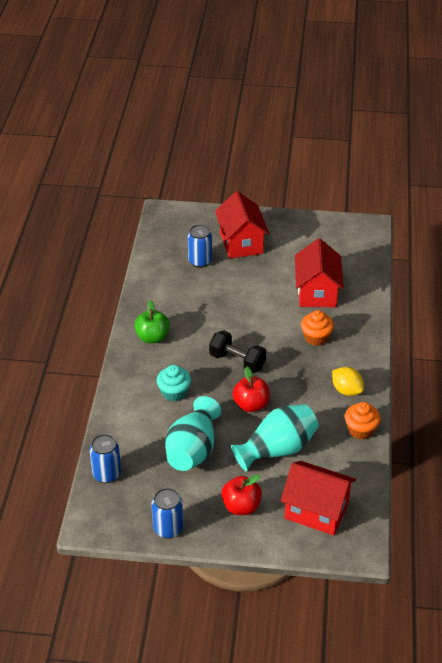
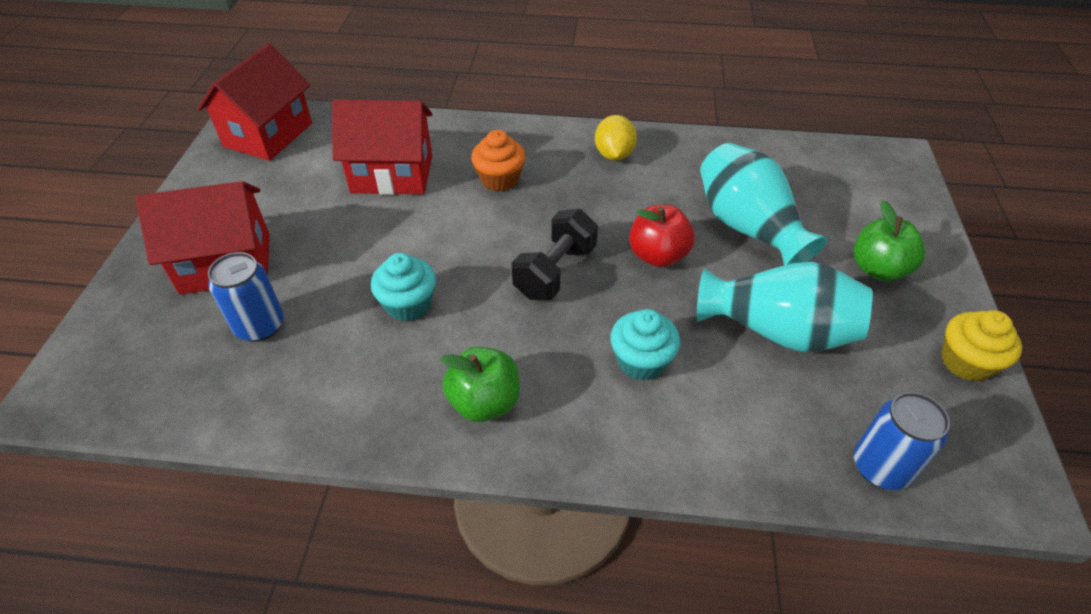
camera: 90 degrees left, 5 degrees up
blue can [152,488,183,538] -> yellow cupcake [941,310,1022,382]
red apple [221,474,262,515] -> green apple [853,200,926,281]
red house [281,461,356,536] -> red house moved to [197,43,312,161]
yellow lemon [332,367,364,396] -> yellow lemon turned 45 degrees counterclockwise [595,115,637,161]
orange cupcake [345,402,381,440] -> none
none -> turquoise cupcake [371,253,436,321]

